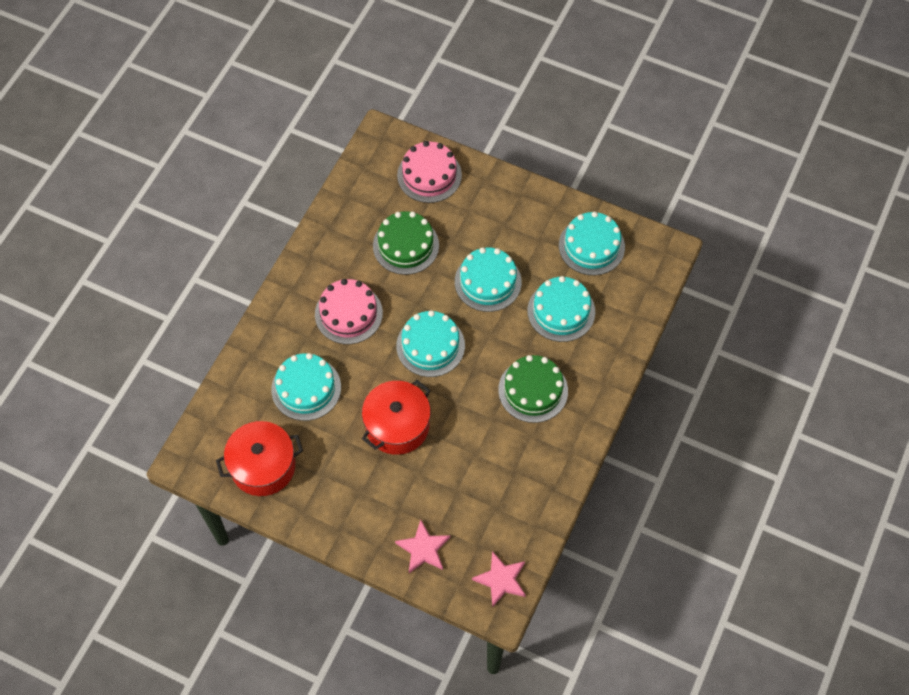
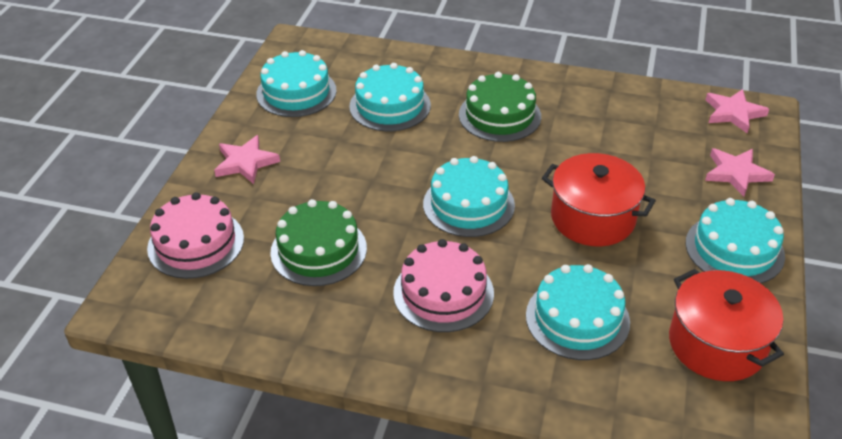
camera: 100 degrees left, 20 degrees down
turquoise cake [455,247,522,312] -> turquoise cake moved to [686,198,785,283]
none -> pink star [214,135,280,184]

